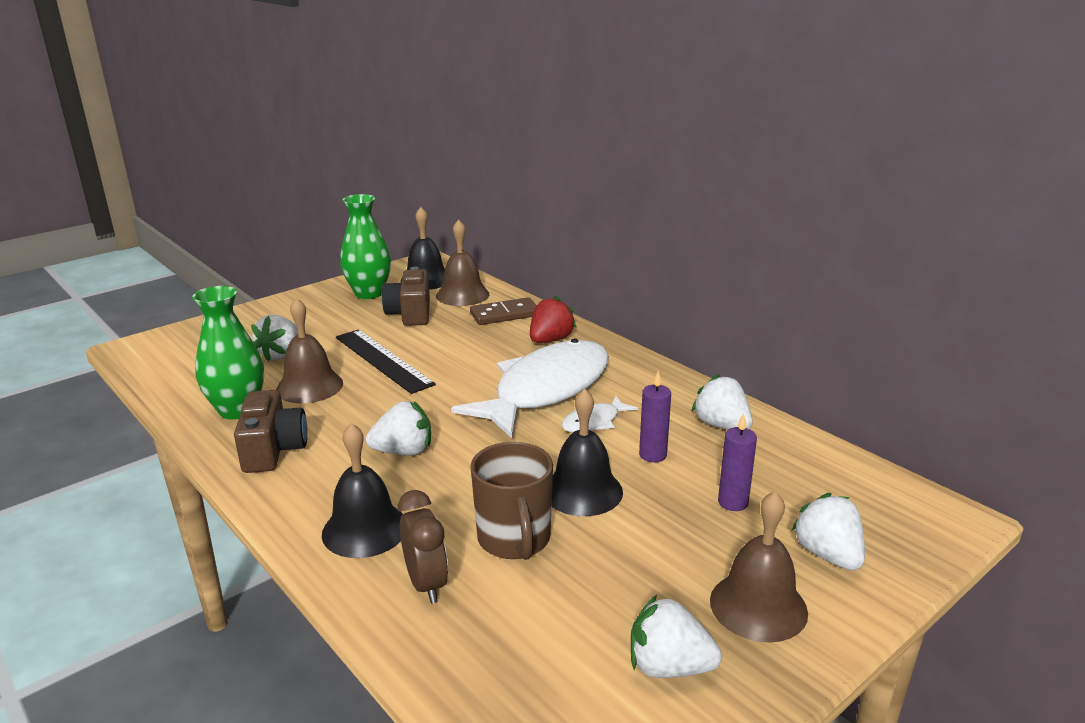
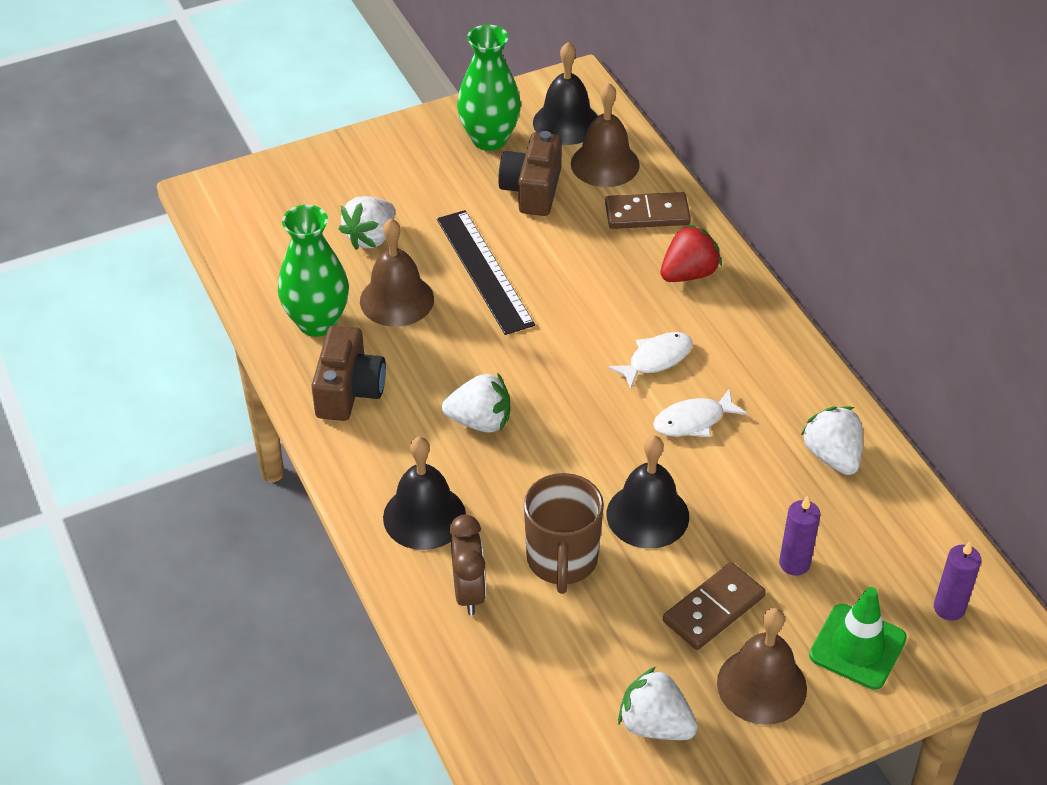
camera: 15 degrees right, 20 degrees up
white fish [451,339,609,438] -> white fish [608,332,692,389], size x0.42
purple candle [639,371,671,463] -> purple candle moved to [934,541,981,621]
white strawberry [791,493,865,571] -> green traffic cone [809,587,907,690]
none -> brown domino [663,562,766,650]

